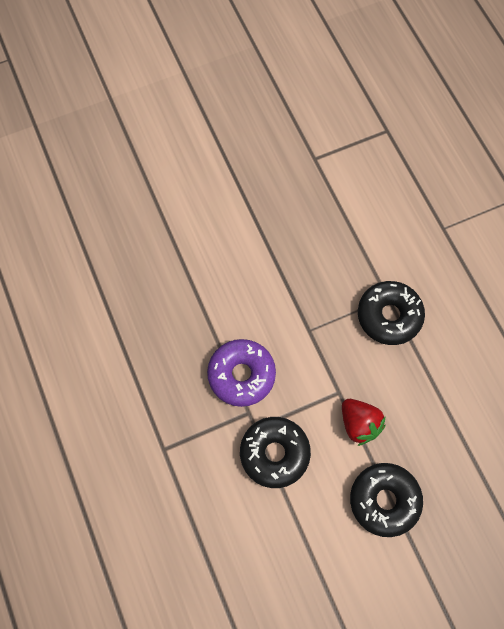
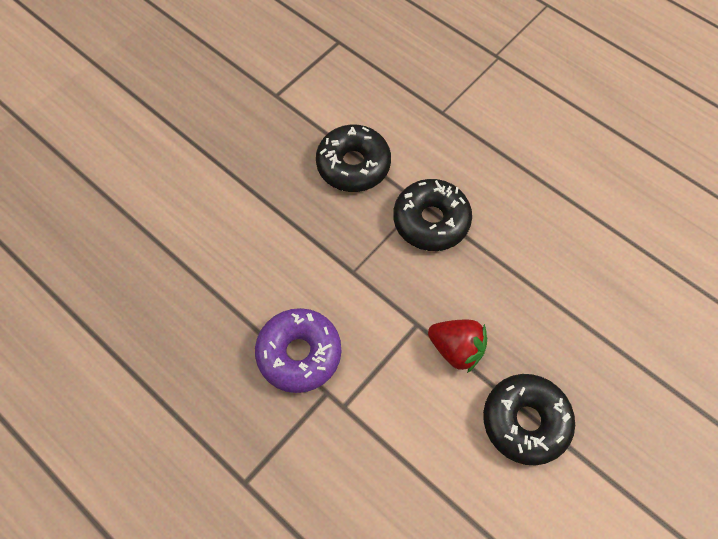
camera: 25 degrees left, 5 degrees down
black donut [240,417,311,488] -> black donut moved to [316,125,391,192]

